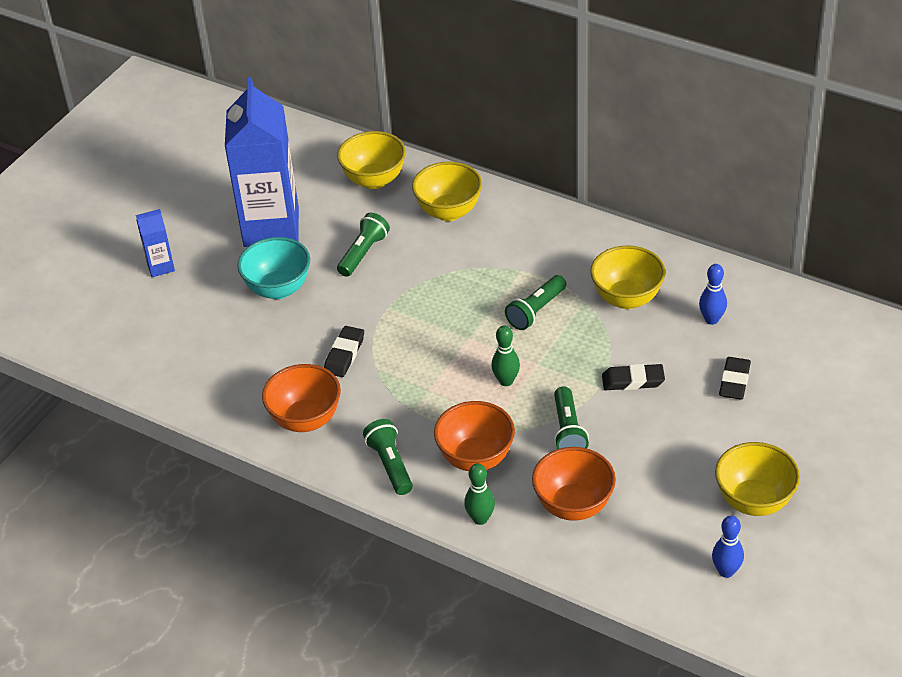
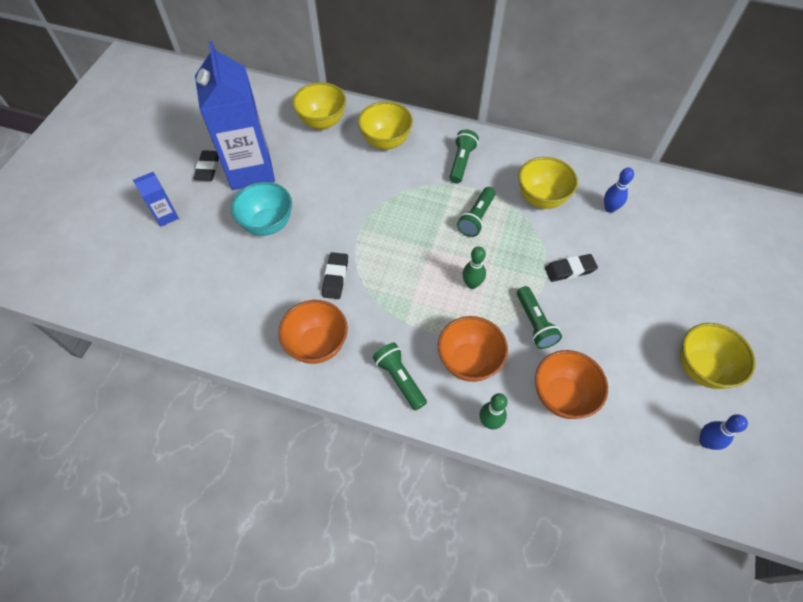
camera: 15 degrees left, 15 degrees up
green flashlight [337,213,390,277] -> green flashlight moved to [449,129,479,183]
black eraser [719,357,751,400] -> black eraser moved to [193,150,219,181]

